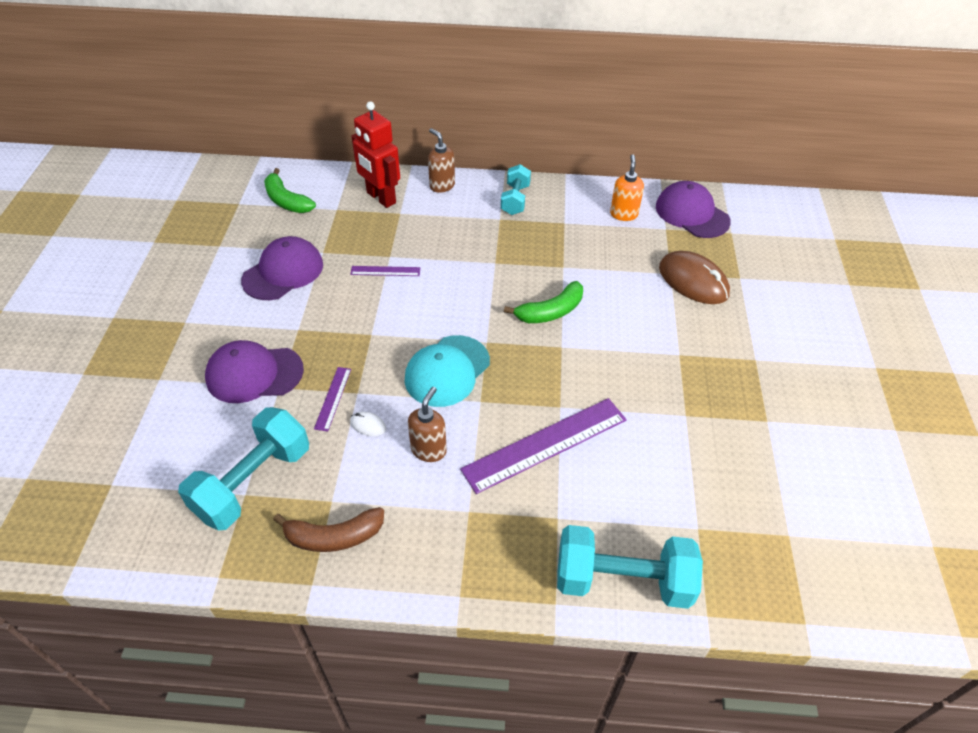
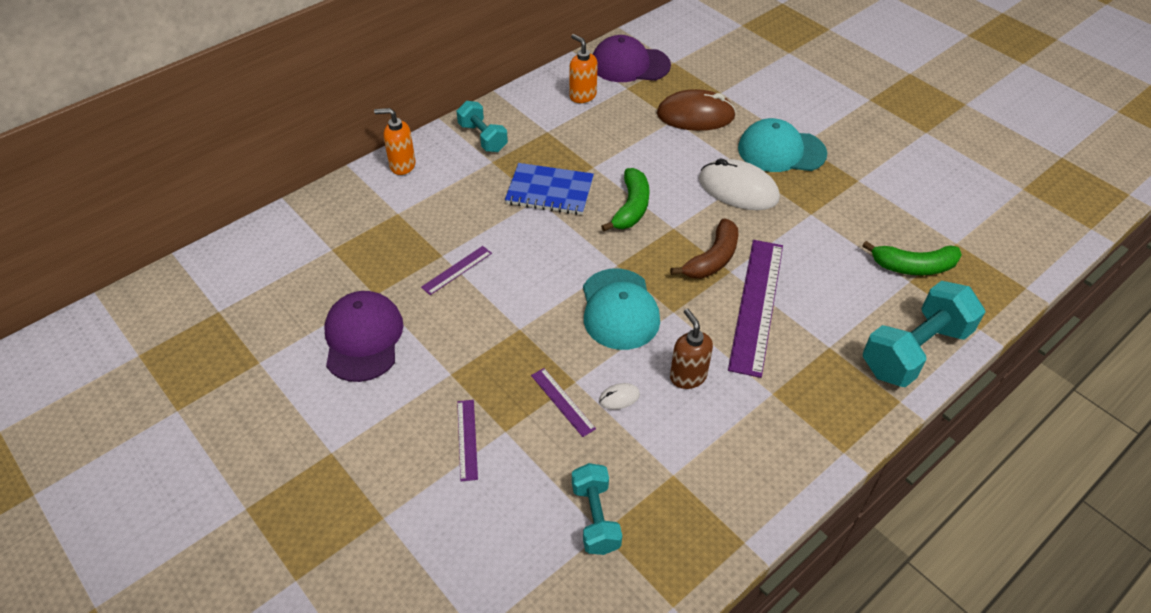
camera: 45 degrees left, 0 degrees up
turquoise dumbbell [178,407,309,531] -> turquoise dumbbell [572,463,622,555], size x0.60
purple cap [205,340,304,403] -> purple ruler [457,400,478,481]
green banana [264,168,316,213] -> green banana moved to [862,241,962,275]
brown banana [273,507,384,552] -> brown banana moved to [670,218,738,279]
red robot [351,101,400,208] -> none
brown soap dispenser [428,128,455,193] -> orange soap dispenser [374,108,416,175]
none -> blue notebook [505,163,594,215]
none -> white mouse [699,158,780,210]
none -> turquoise cap [738,118,827,172]

